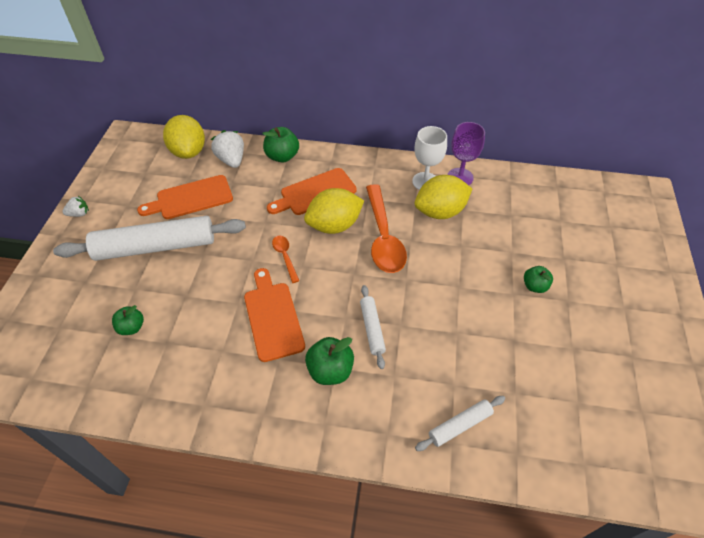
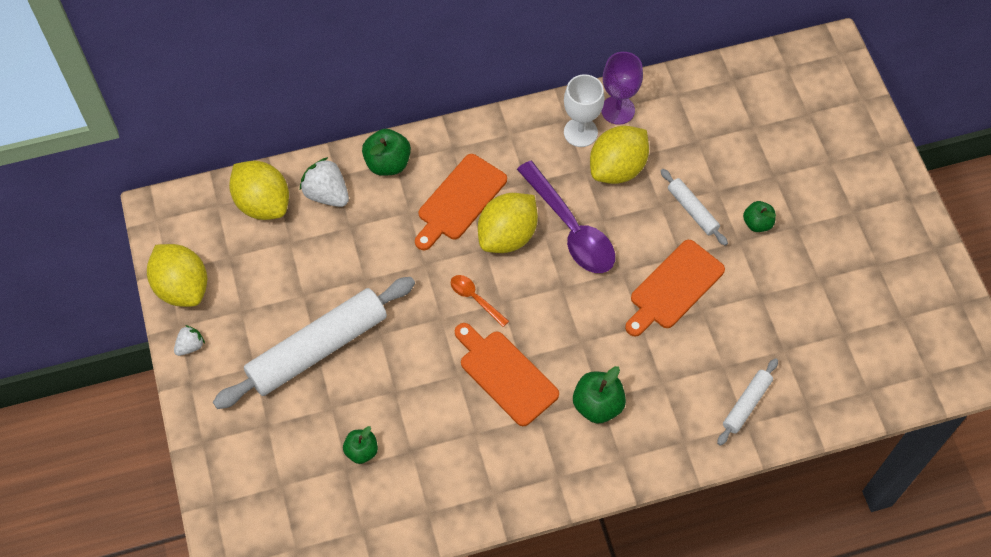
camera: 25 degrees left, 10 degrees up
orange cutting board [137,175,233,219] -> orange cutting board moved to [625,240,725,337]
white rolling pin [360,285,386,369] -> white rolling pin moved to [661,169,728,246]
orange spoon [366,184,407,273] -> purple spoon [517,160,615,273]
none -> yellow lemon [147,244,207,307]

